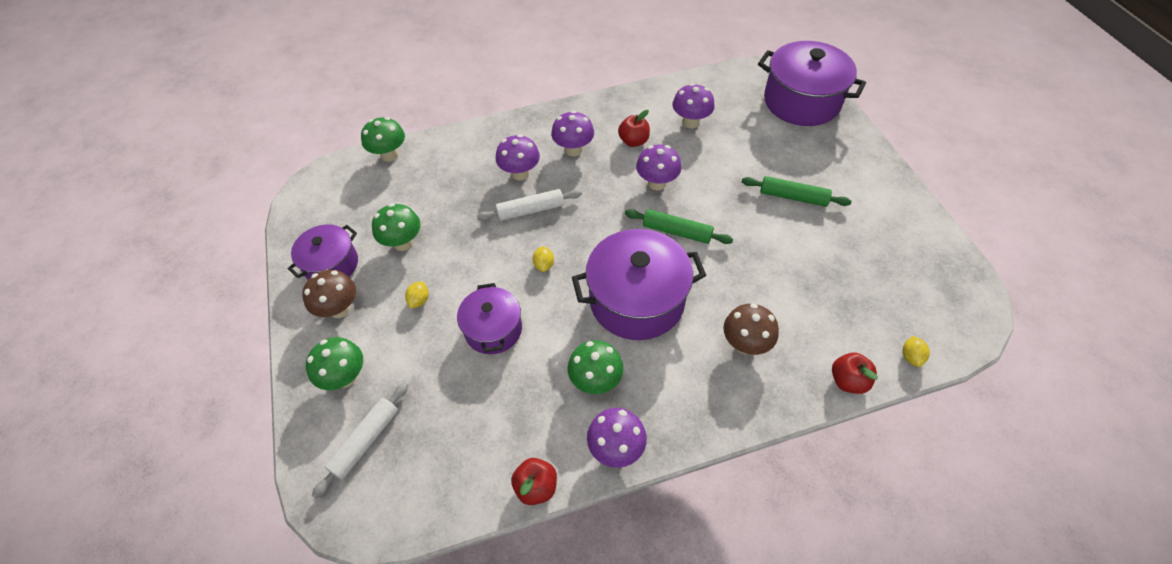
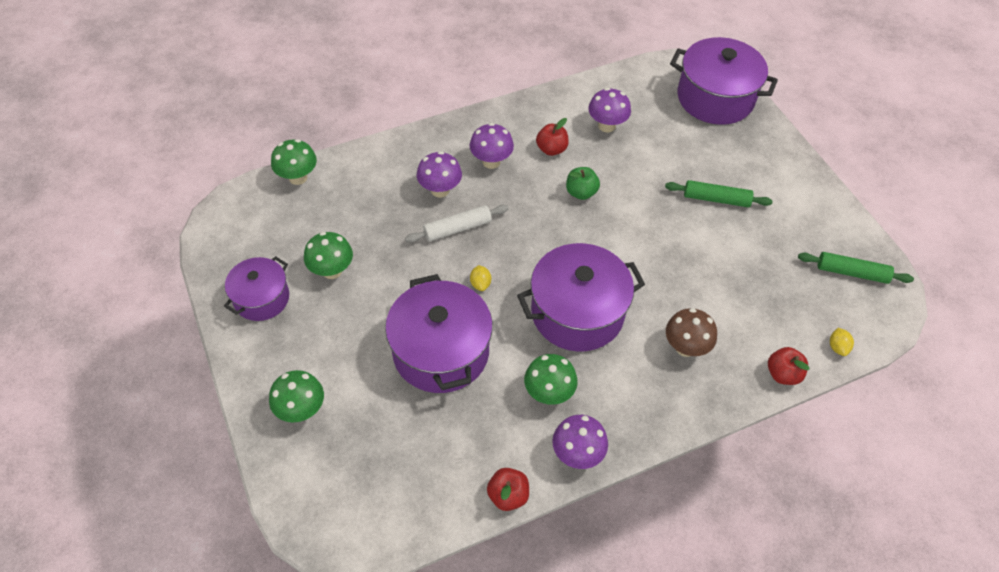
camera: 10 degrees left, 0 degrees up
brown mushroom [302,270,356,318] -> none
white rolling pin [312,382,408,499] -> none
yellow lemon [405,281,429,309] -> none
purple pot [457,283,522,354] -> purple pot [385,274,493,393], size x1.68
green rolling pin [625,209,733,244] -> green rolling pin moved to [798,252,914,284]
purple mushroom [636,144,682,190] -> green apple [566,167,600,200]

